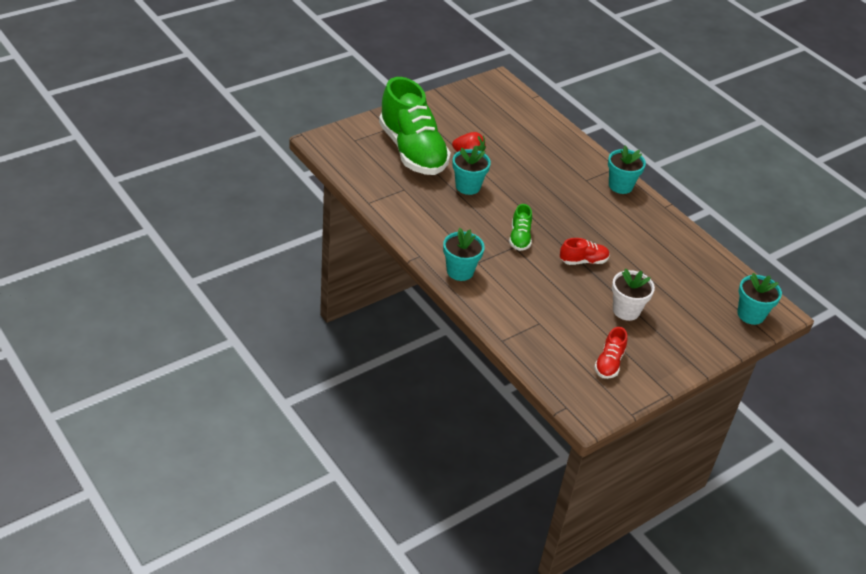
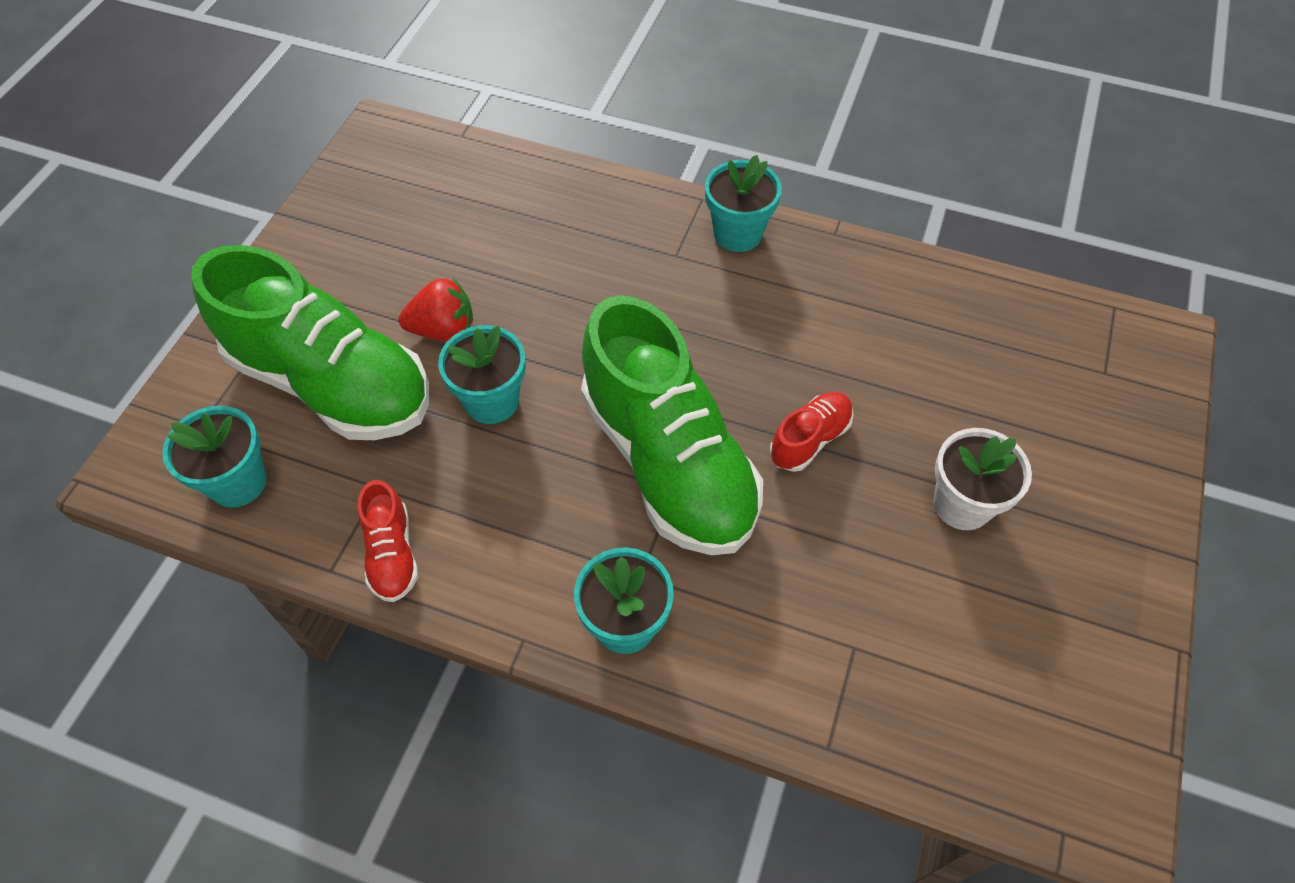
camera: 30 degrees left, 15 degrees up
green shoe [509,204,532,251] -> green shoe [581,295,763,555], size x2.34
red shoe [594,327,627,379] -> red shoe moved to [358,480,419,602]
turquoise flower pot [737,273,782,325] -> turquoise flower pot moved to [162,406,267,508]

